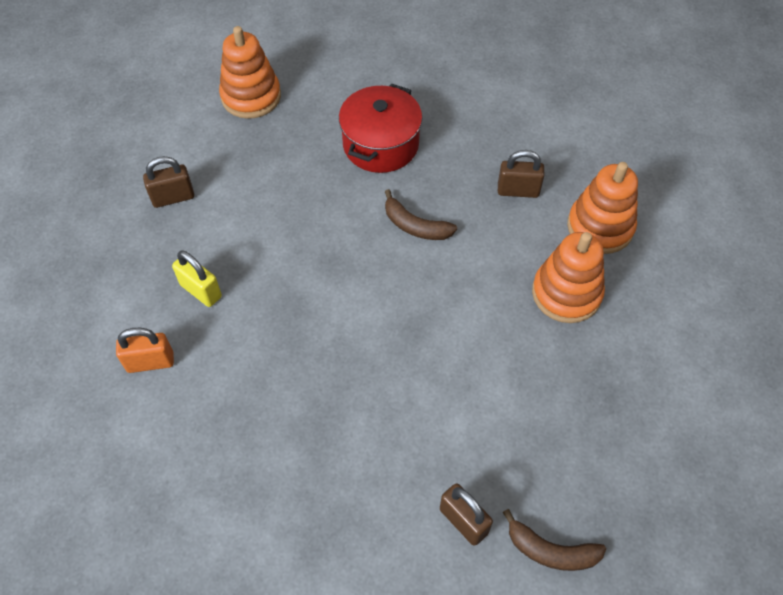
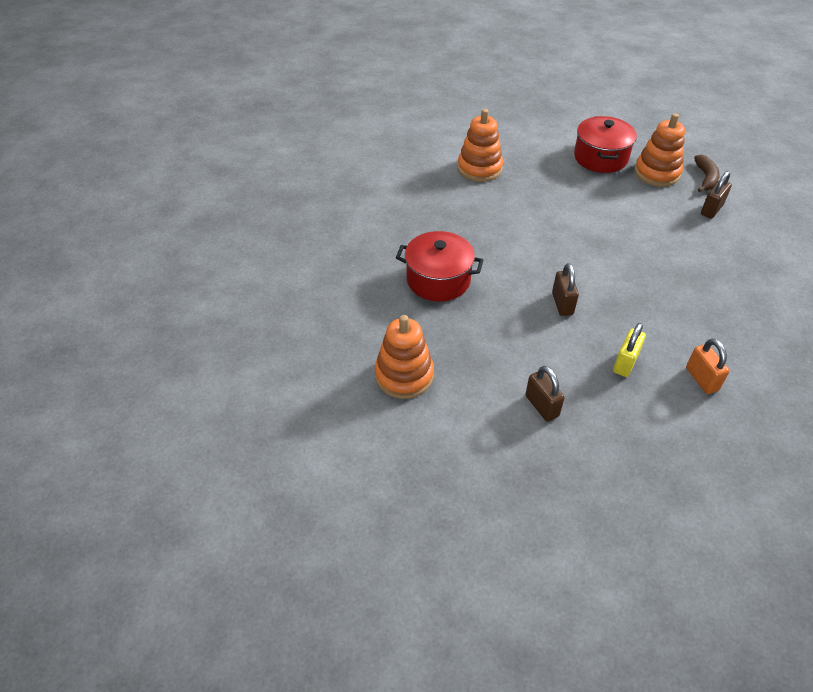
camera: 100 degrees left, 10 degrees down
brown banana [385,189,457,240] -> none
brown padlock [498,150,544,198] -> brown padlock moved to [552,263,579,316]
orange stacking toy [532,232,605,323] -> orange stacking toy moved to [634,113,685,187]
none -> red pot [574,116,637,173]

